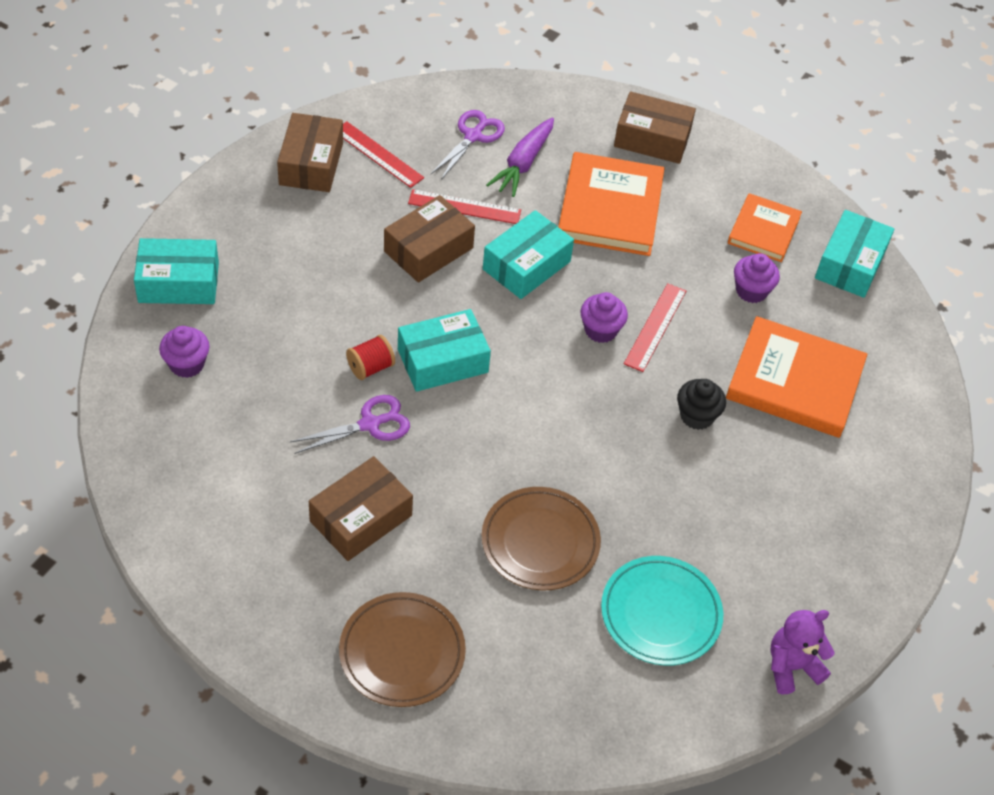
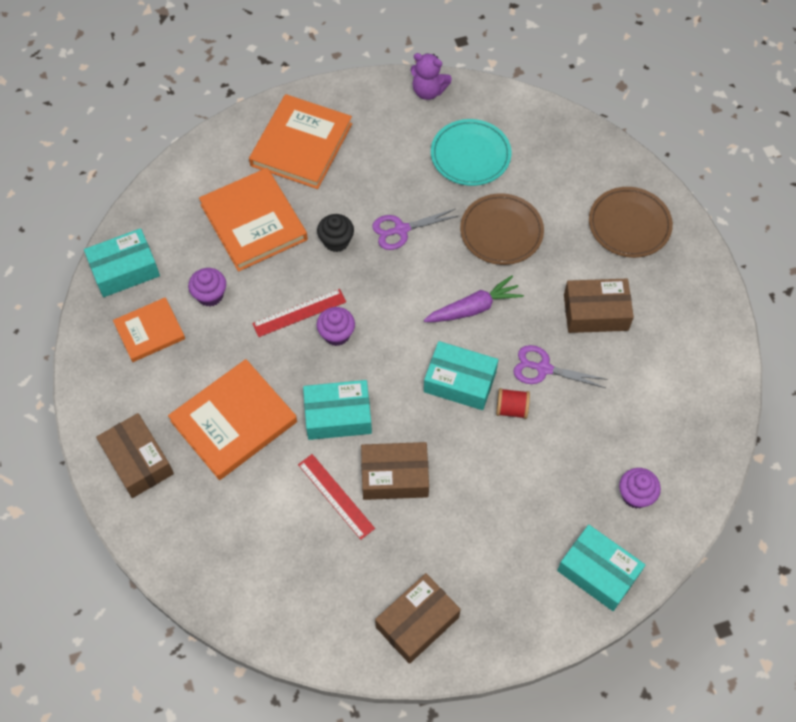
camera: 135 degrees left, 10 degrees up
red ruler [343,122,424,188] -> none
purple scissors [431,110,505,180] -> purple scissors moved to [372,209,458,250]
purple carrot [486,118,554,197] -> purple carrot moved to [424,275,524,322]
none -> orange book [249,94,352,189]

